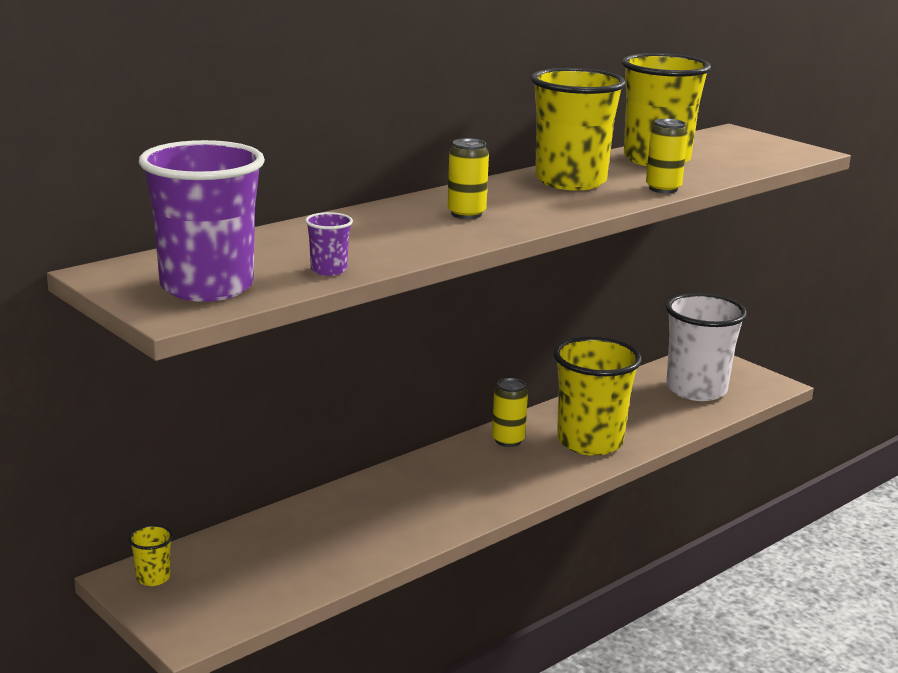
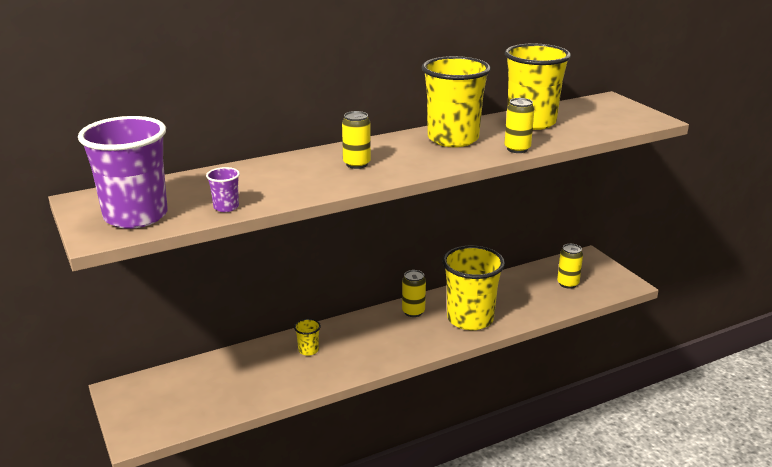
camera: 15 degrees right, 5 degrees up
yellow cup [128,525,173,586] -> yellow cup moved to [294,319,321,356]
white cup [666,293,747,401] -> yellow can [557,244,583,289]

